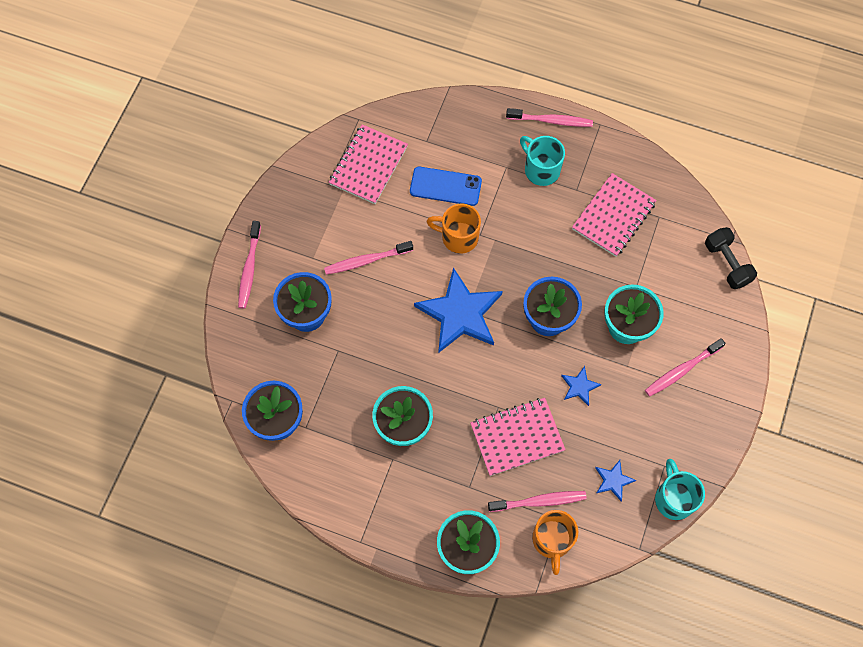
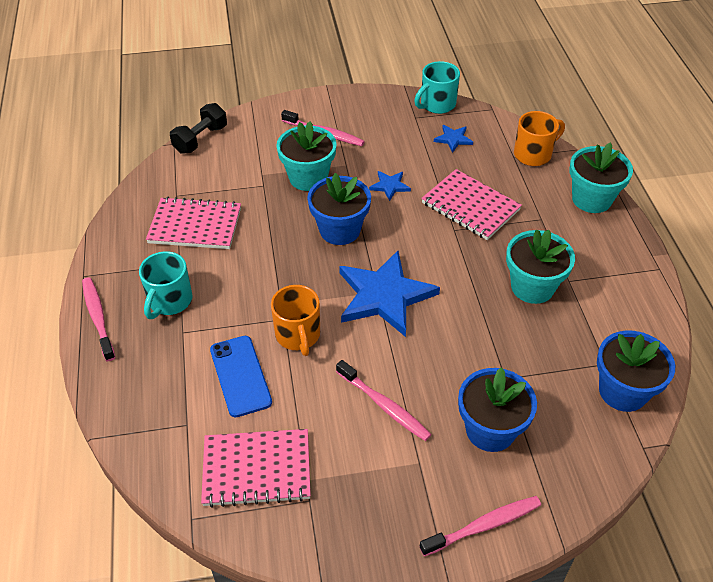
camera: 120 degrees left, 20 degrees down
pink toothbrush [488,491,587,512] -> none

